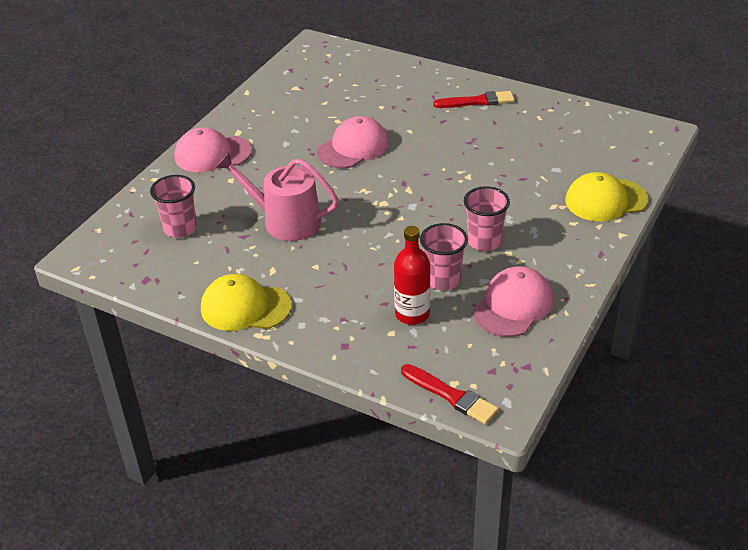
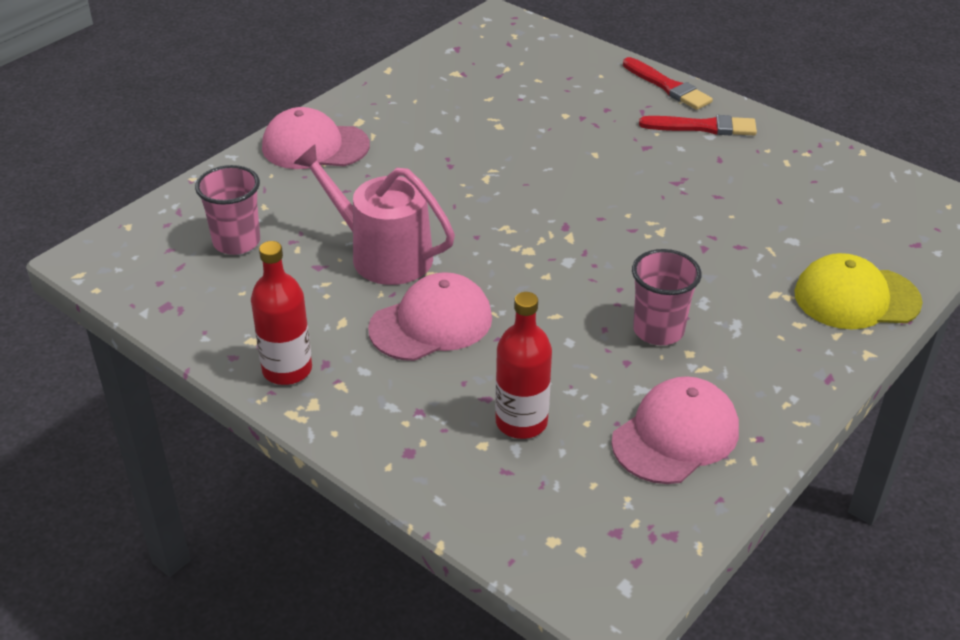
camera: 10 degrees right, 0 degrees up
yellow cap [201,274,292,331] -> red bottle [251,241,312,385]
pink cap [317,116,389,168] -> pink cap moved to [368,272,492,361]
red brush [401,364,498,424] -> red brush moved to [623,57,713,110]
pink cup [420,223,468,290] -> none

